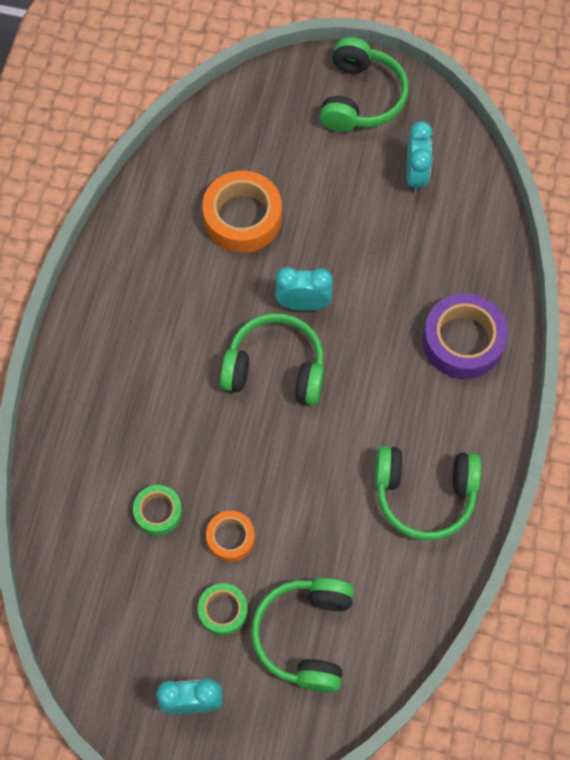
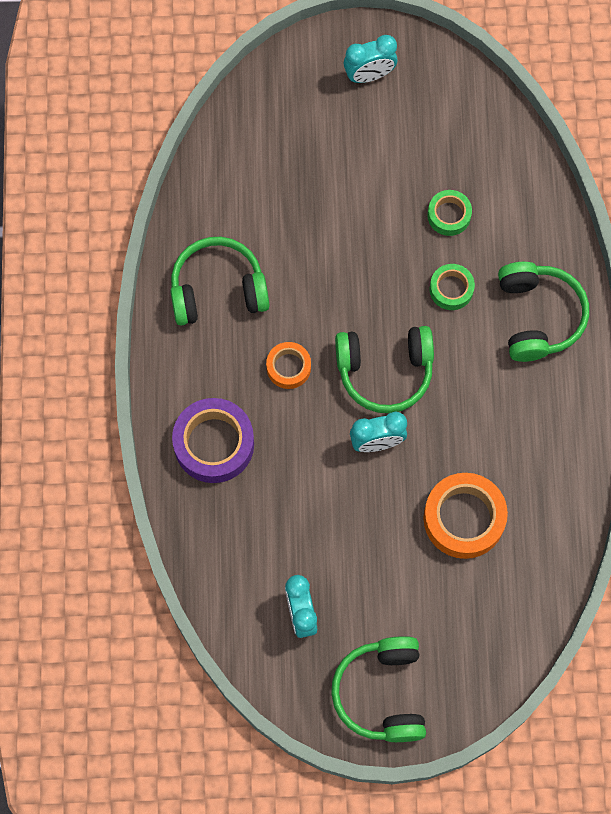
camera: 165 degrees right, 5 degrees up
green tape [198,583,248,636] -> green tape moved to [430,264,475,310]
orange tape [206,511,255,562] -> orange tape moved to [266,342,311,389]
green headphones [251,578,354,693] -> green headphones moved to [498,262,589,362]

